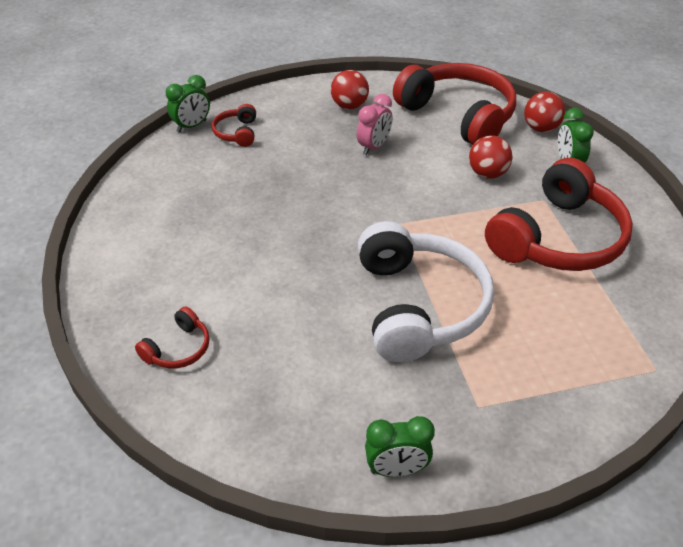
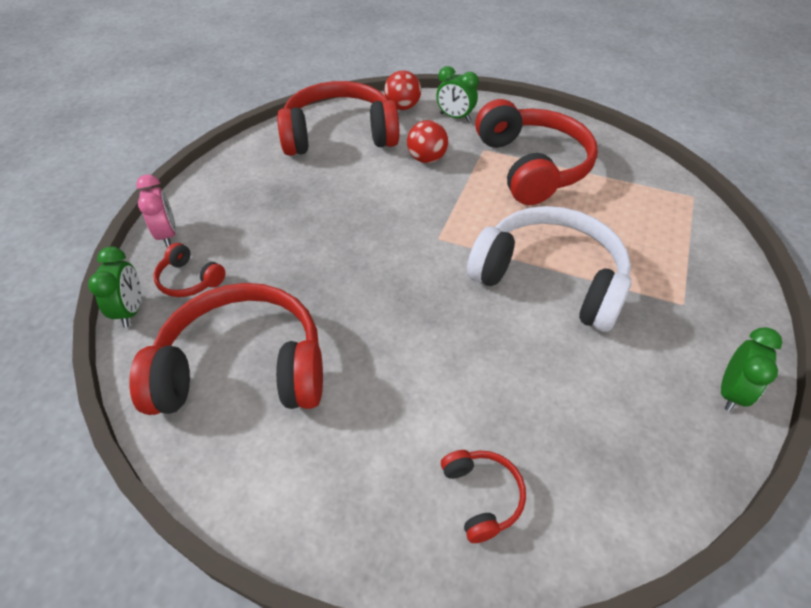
camera: 55 degrees left, 5 degrees up
red ball [331,70,369,109] -> none
pink clock [357,94,392,155] -> pink clock moved to [136,175,176,247]
none -> red headphones [129,283,323,415]

